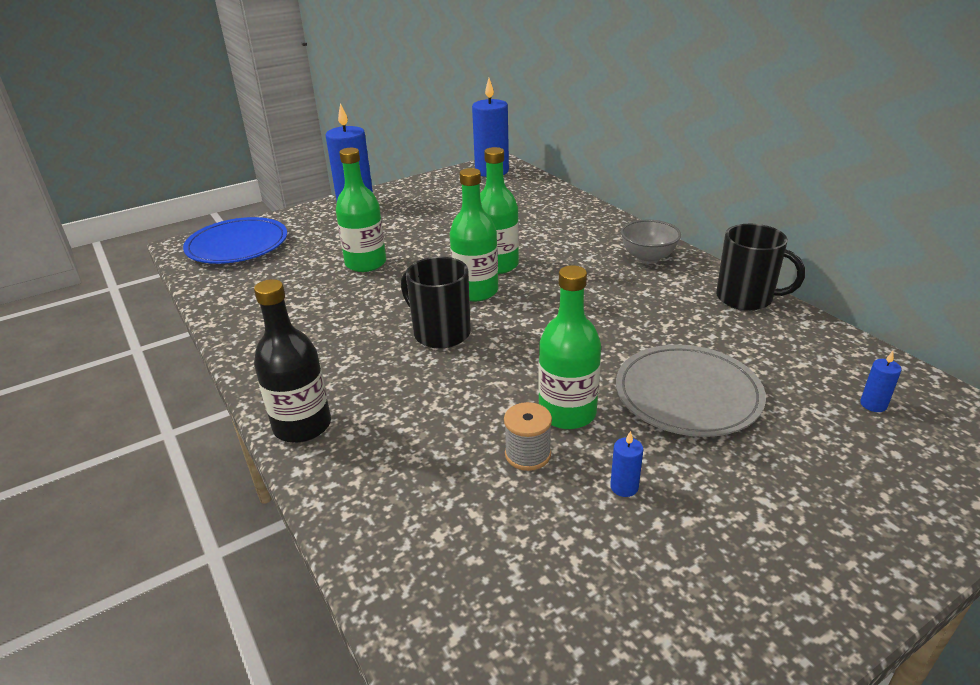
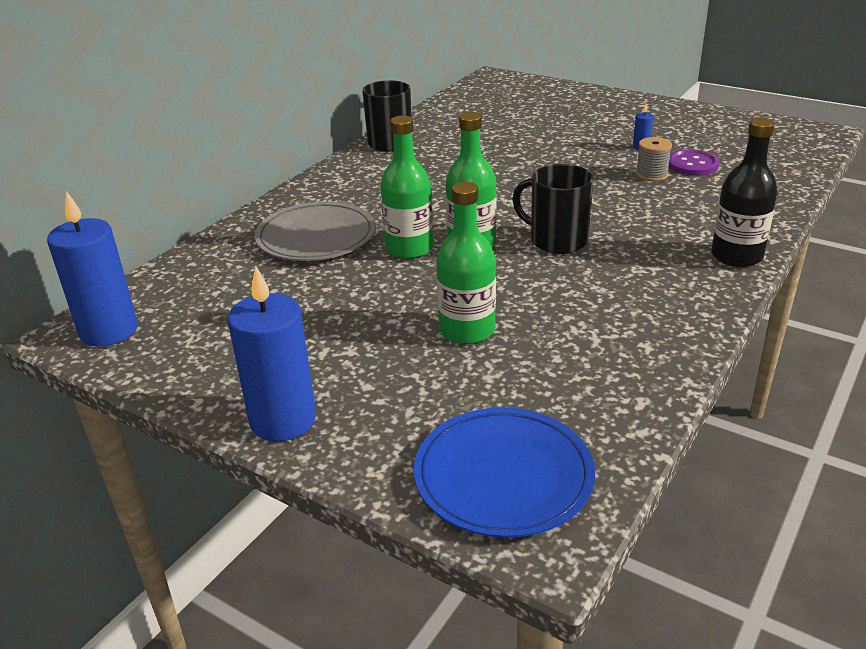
camera: 115 degrees left, 0 degrees up
black mug [401,257,471,349] -> black mug turned 105 degrees clockwise [512,164,594,254]
green bottle [538,265,601,429] -> none
grey plate [616,344,766,437] -> grey plate moved to [255,201,376,261]
grey bowl [621,220,681,264] -> none
blue candle [860,351,902,412] -> none
none -> purple button [668,149,720,176]

